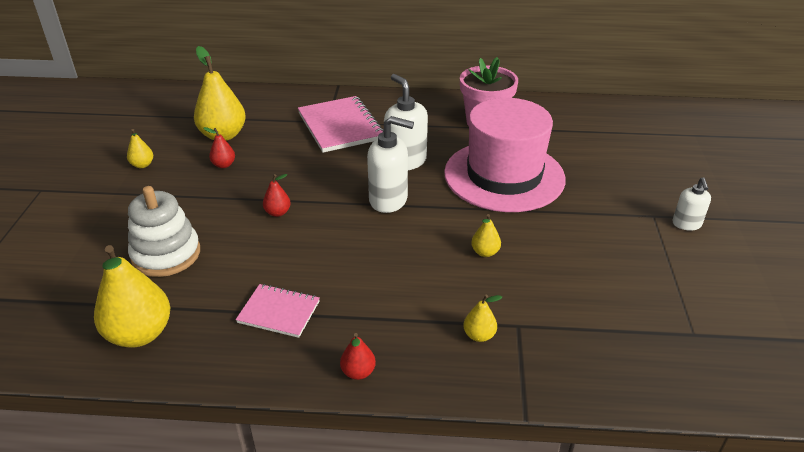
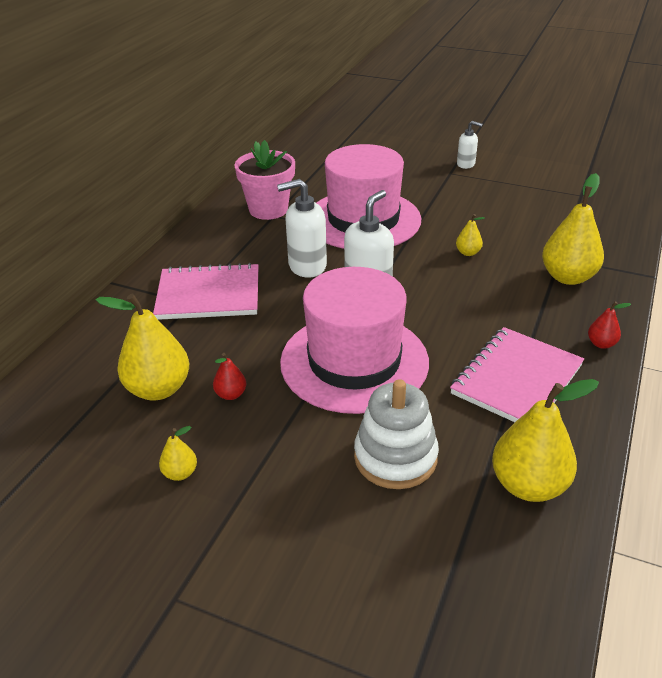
camera: 70 degrees left, 0 degrees up
pink notebook [236,284,320,338] -> pink notebook [450,327,584,422], size x1.70
red pear [263,174,291,217] -> pink hat [280,267,429,414]
yellow pear [463,295,502,342] -> yellow pear [542,173,604,285], size x2.11

